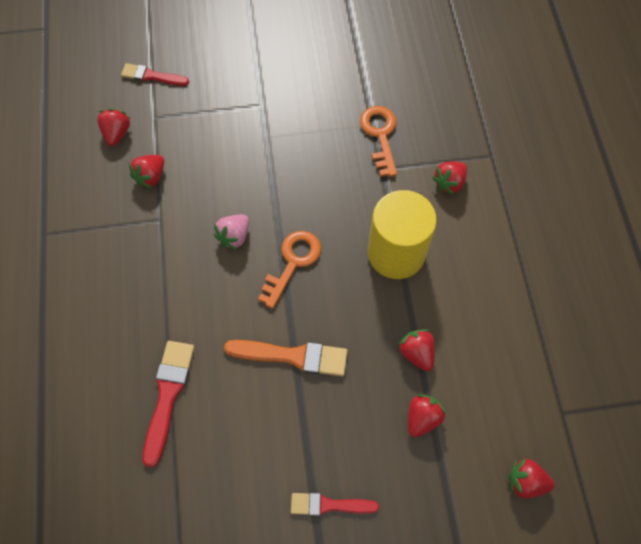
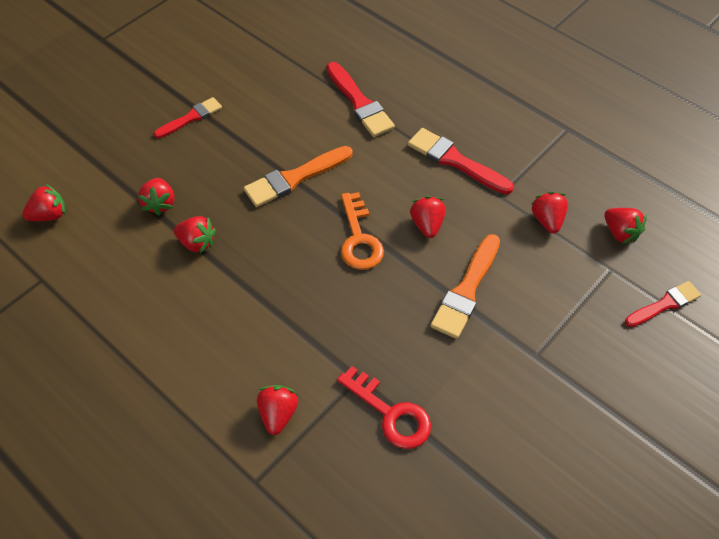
camera: 140 degrees right, 10 degrees down
pink strawberry [214,214,249,250] -> red strawberry [410,196,446,238]
orange key [360,106,397,177] -> red key [337,366,431,449]
yellow cylinder [368,190,437,279] -> none
none -> red brush [408,128,514,194]
none -> orange brush [430,234,500,339]

